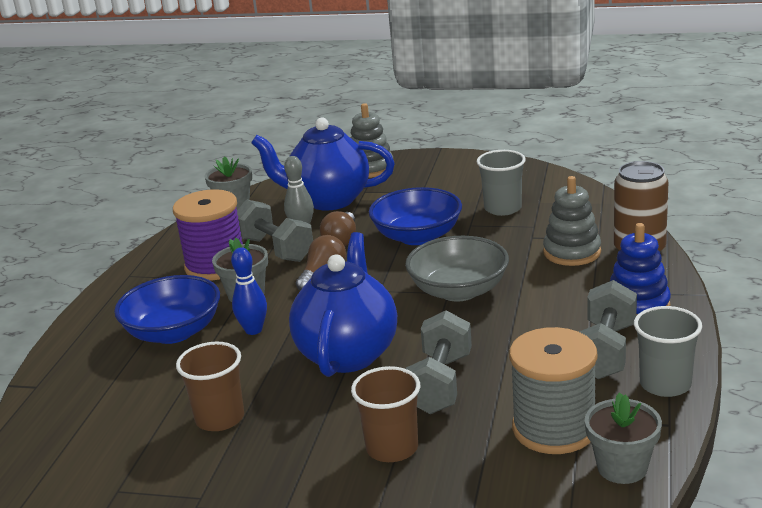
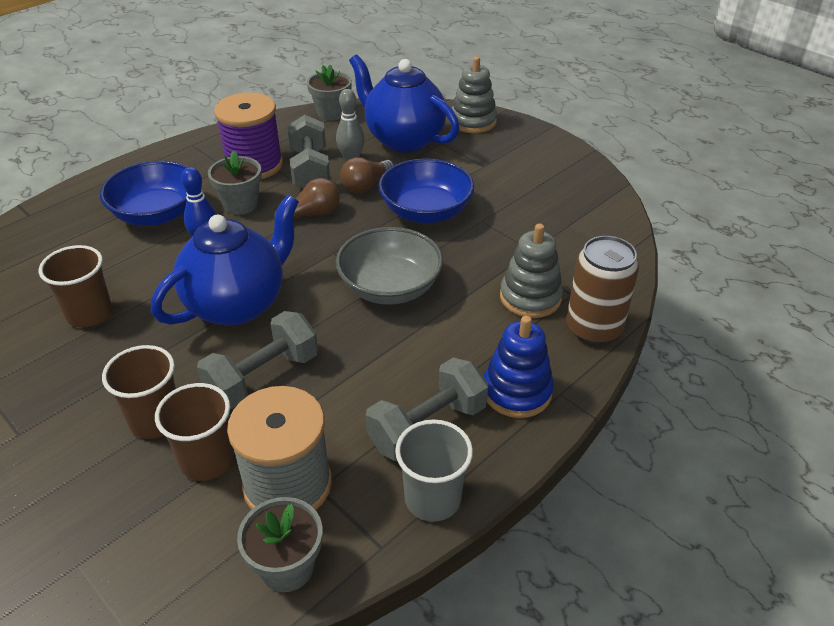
camera: 30 degrees right, 15 degrees up
grey cup [477,150,526,216] -> none
none -> brown cup [155,383,234,481]

